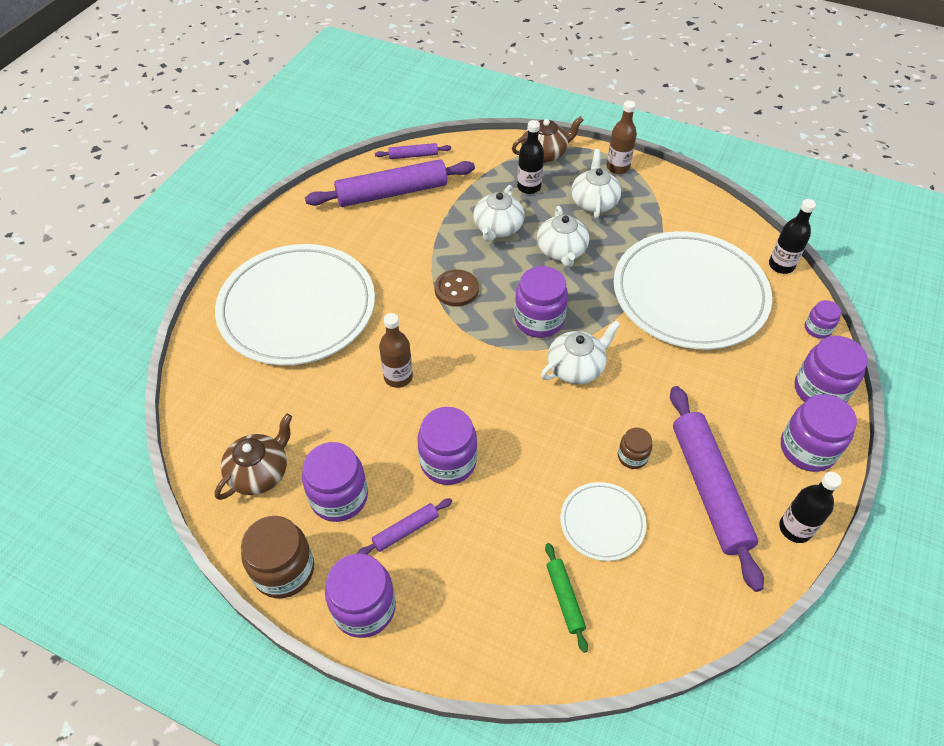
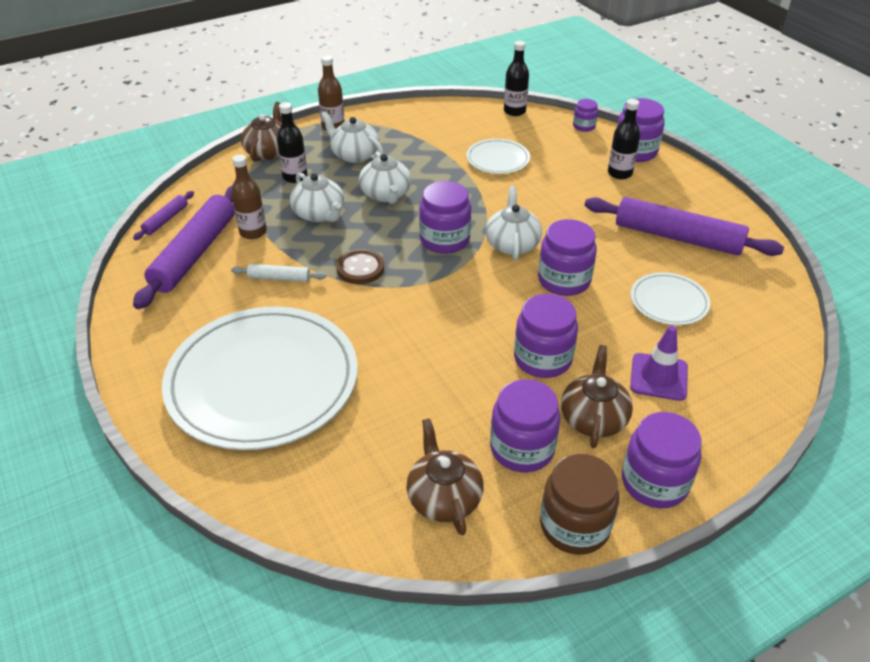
camera: 55 degrees left, 10 degrees down
purple rolling pin [357,498,452,555] -> brown teapot [561,345,633,448]
brown bottle [379,313,413,388] -> brown bottle moved to [231,154,267,239]
white teapot [537,206,589,267] -> white teapot turned 45 degrees clockwise [359,151,411,204]
green rolling pin [545,543,588,653] -> none
white plate [614,231,772,349] -> white plate [467,139,530,174], size x0.45
brown jar [618,428,652,469] -> none
black bottle [779,472,842,543] -> black bottle moved to [608,99,640,179]
purple jar [781,394,857,472] -> purple jar moved to [538,219,597,296]
none -> white rolling pin [231,264,326,282]
none -> purple traffic cone [630,325,688,401]

